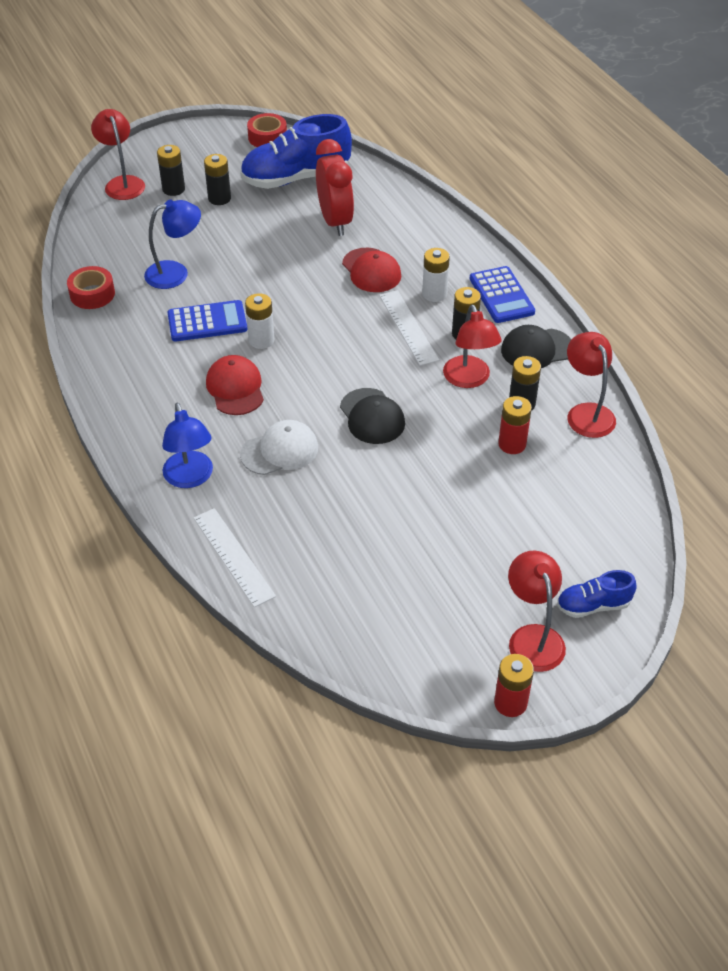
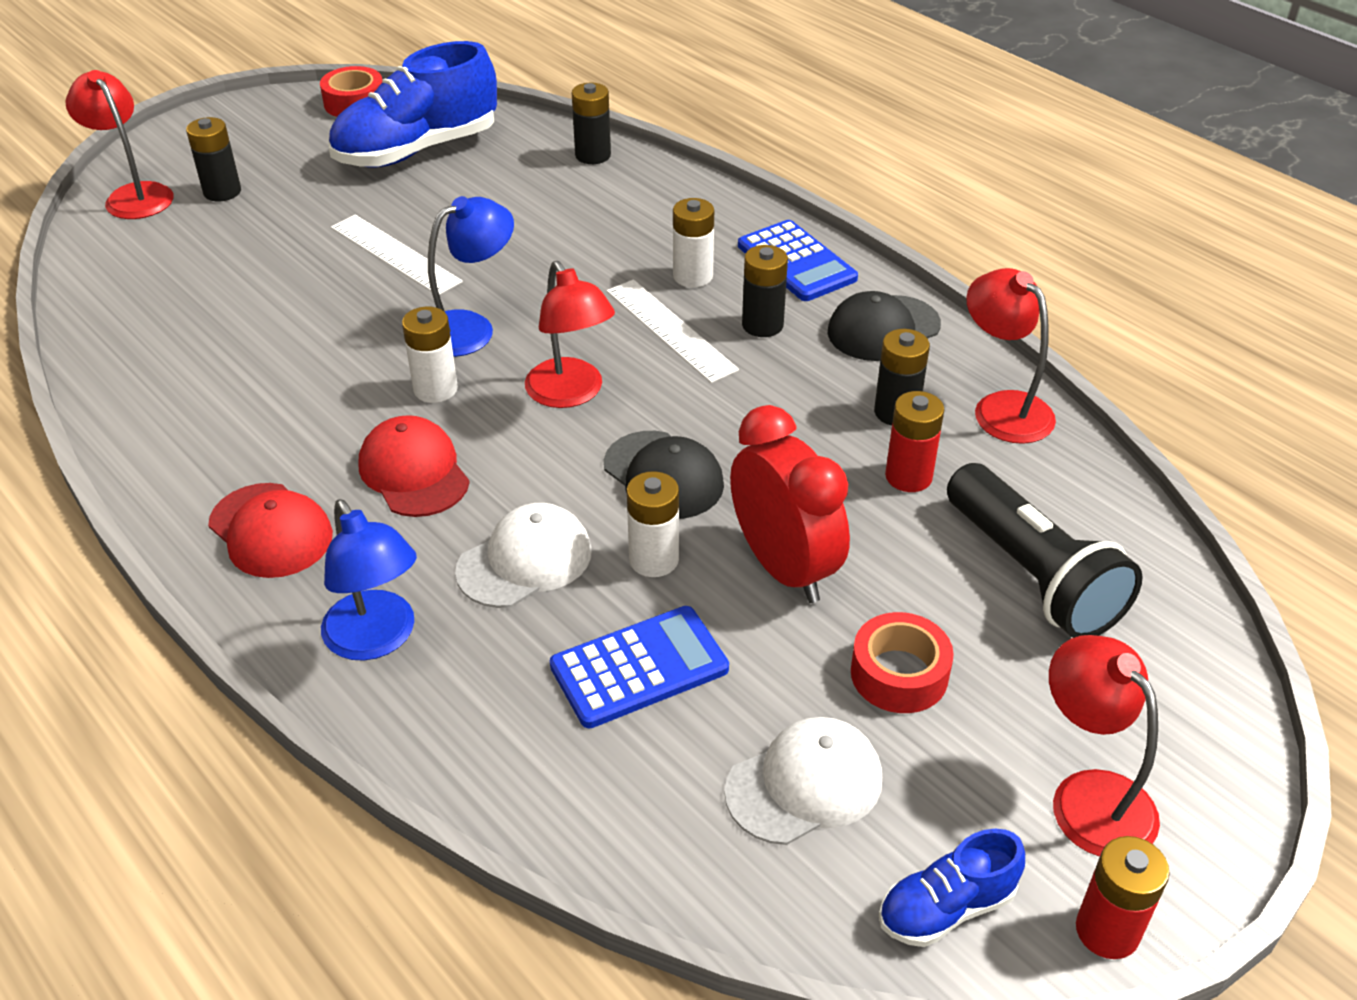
camera: 15 degrees left, 5 degrees down
red tape [67,266,115,309] -> red tape moved to [851,612,954,713]
blue lamp [144,200,201,289] -> blue lamp moved to [428,196,514,357]
blue calculator [167,300,247,342] -> blue calculator moved to [550,606,729,728]
white ruler [194,508,276,607] -> white ruler moved to [331,215,463,295]
black battery [204,154,231,205] -> black battery moved to [572,83,611,164]
red clock [316,139,354,236] -> red clock moved to [730,405,850,603]
red cap [342,248,401,292] -> red cap moved to [208,483,333,578]
red lamp [443,305,502,388] -> red lamp moved to [525,261,615,408]
blue shoe [557,570,637,618] -> blue shoe moved to [879,829,1025,947]
none -> white battery [627,471,679,577]
none -> white cap [724,717,882,845]
none -> black flashlight [947,463,1143,638]

